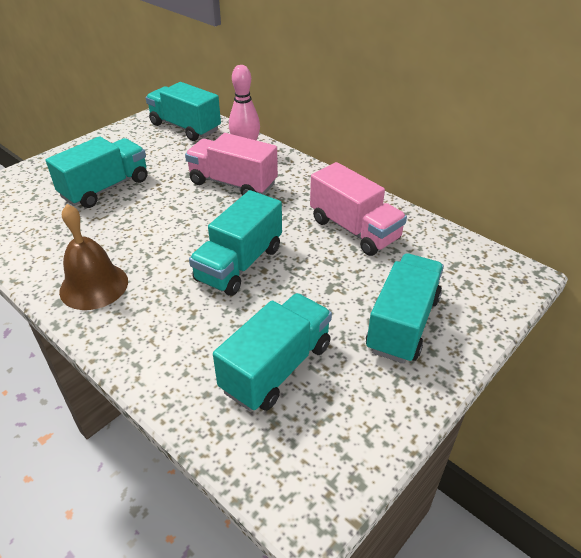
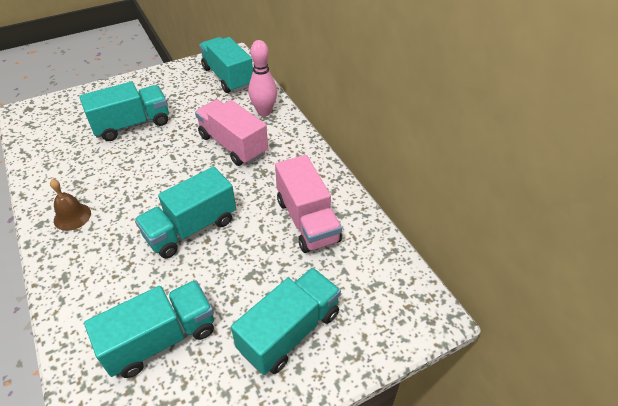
camera: 20 degrees right, 5 degrees up
brown bell [59,204,128,310] -> brown bell [50,179,91,231], size x0.65

